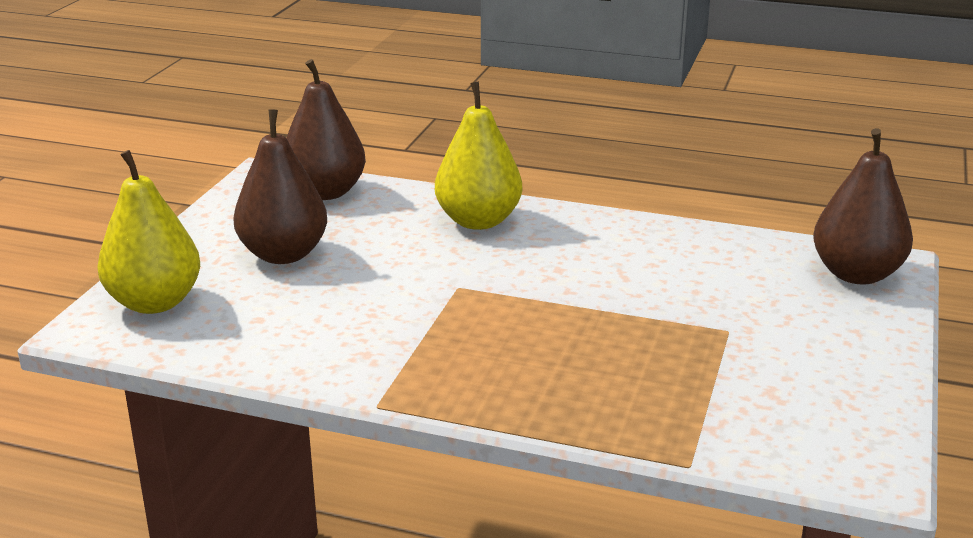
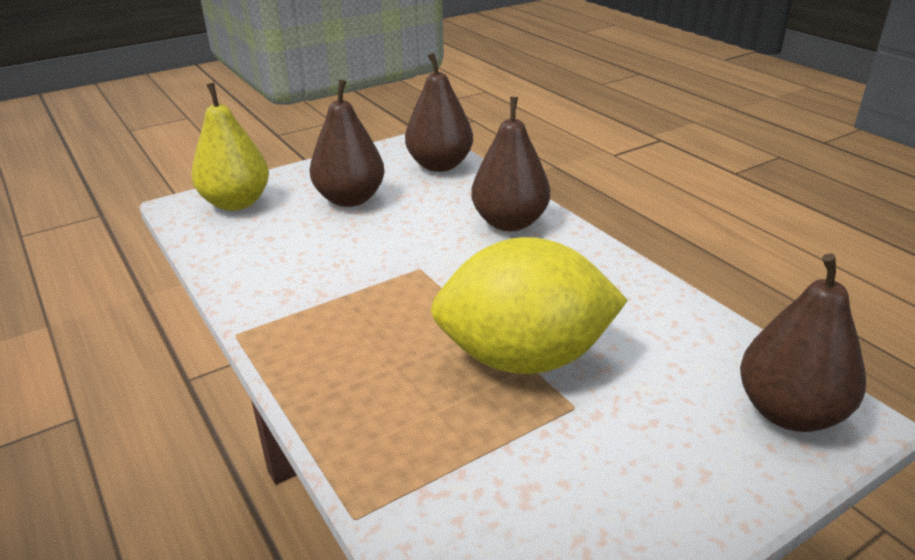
camera: 40 degrees right, 5 degrees up
yellow pear [435,82,522,230] -> brown pear [471,97,550,231]
none -> yellow lemon [431,237,628,374]

